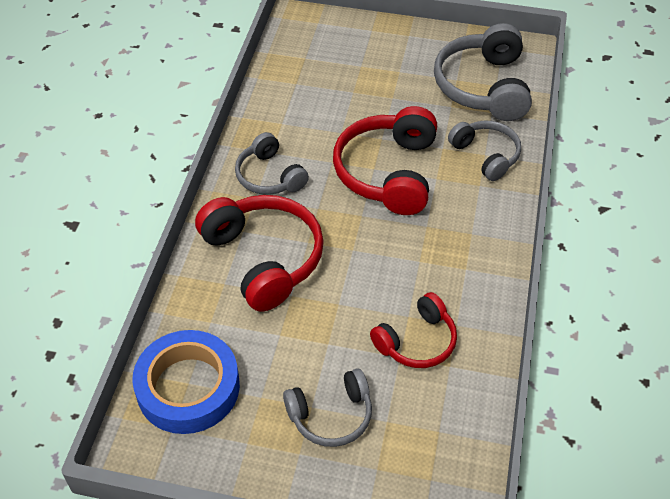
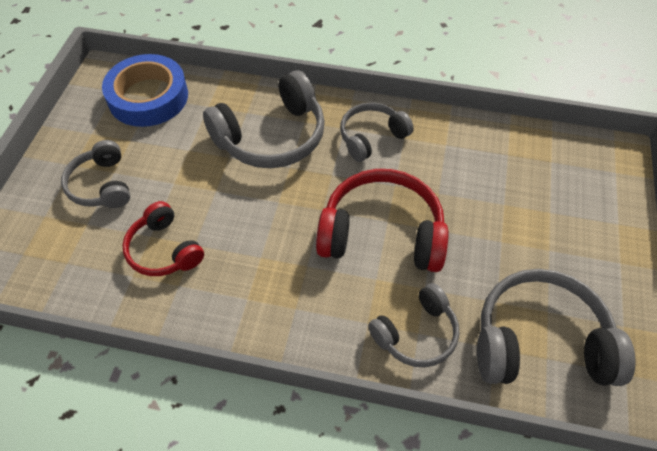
camera: 90 degrees right, 5 degrees up
red headphones [195,195,324,311] -> grey headphones [203,70,325,168]

